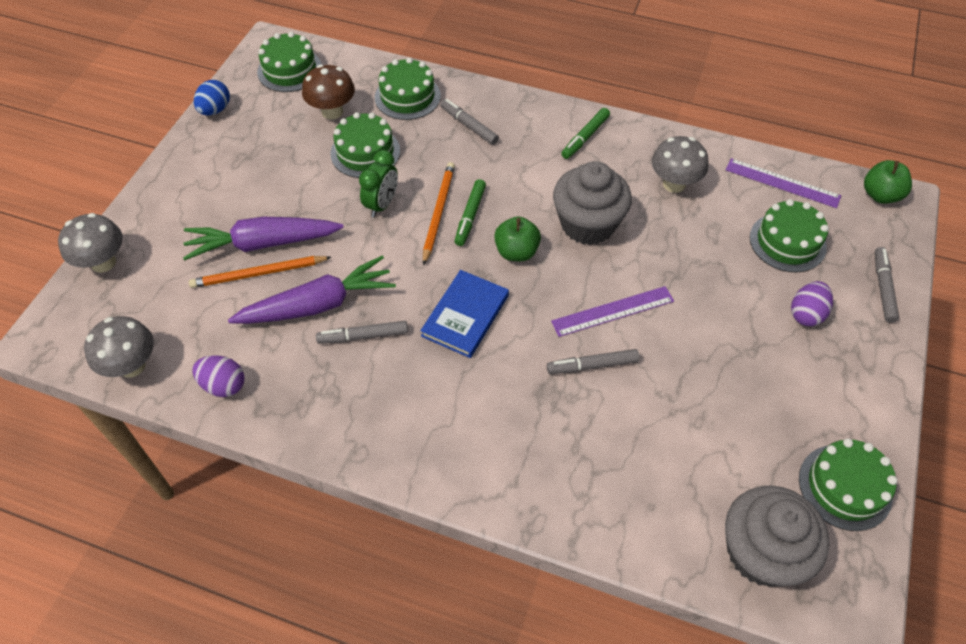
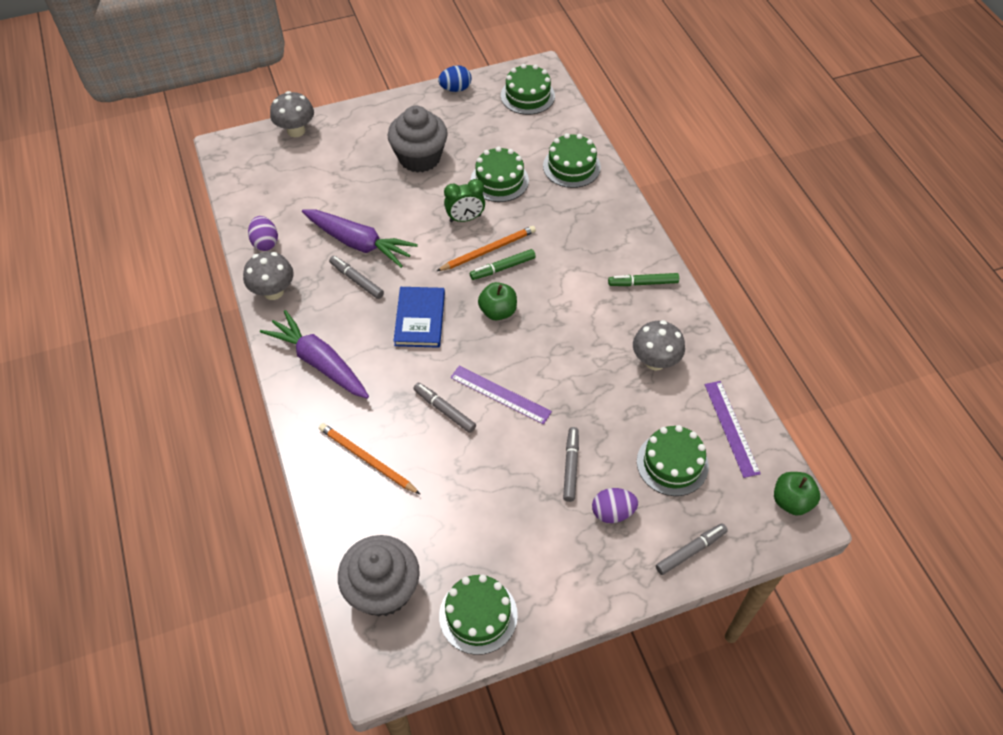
camera: 50 degrees right, 0 degrees up
grey mushroom [84,316,154,378] -> grey mushroom moved to [243,252,294,300]
purple carrot [183,217,344,261] -> purple carrot moved to [260,310,369,399]
orange pencil [189,256,331,288] -> orange pencil moved to [319,423,420,494]
brown mushroom [302,64,355,120] -> none
blue book [420,270,509,358] -> blue book turned 75 degrees counterclockwise [394,287,445,348]
grey marker [440,99,499,145] -> grey marker moved to [563,427,579,502]
grey cupcake [553,161,632,245] -> grey cupcake moved to [387,106,448,173]

